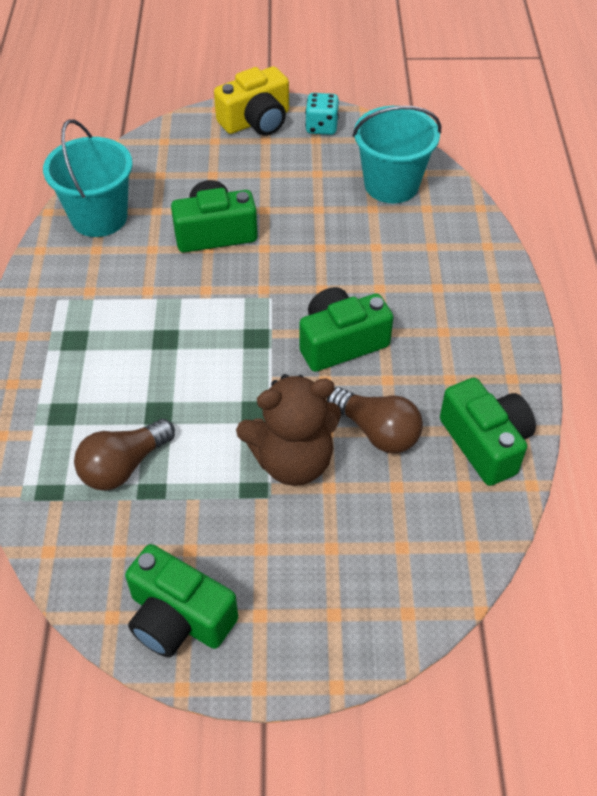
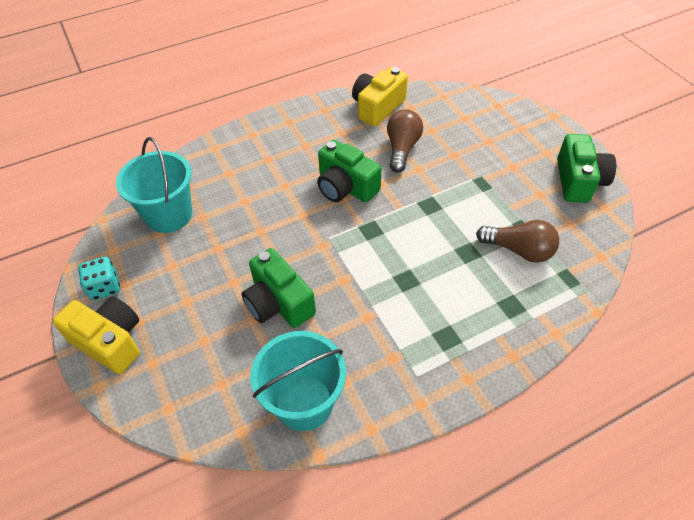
camera: 115 degrees left, 0 degrees up
brown teddy bear [236,374,341,486] -> none
green camera [440,378,536,486] -> yellow camera [352,67,408,126]

